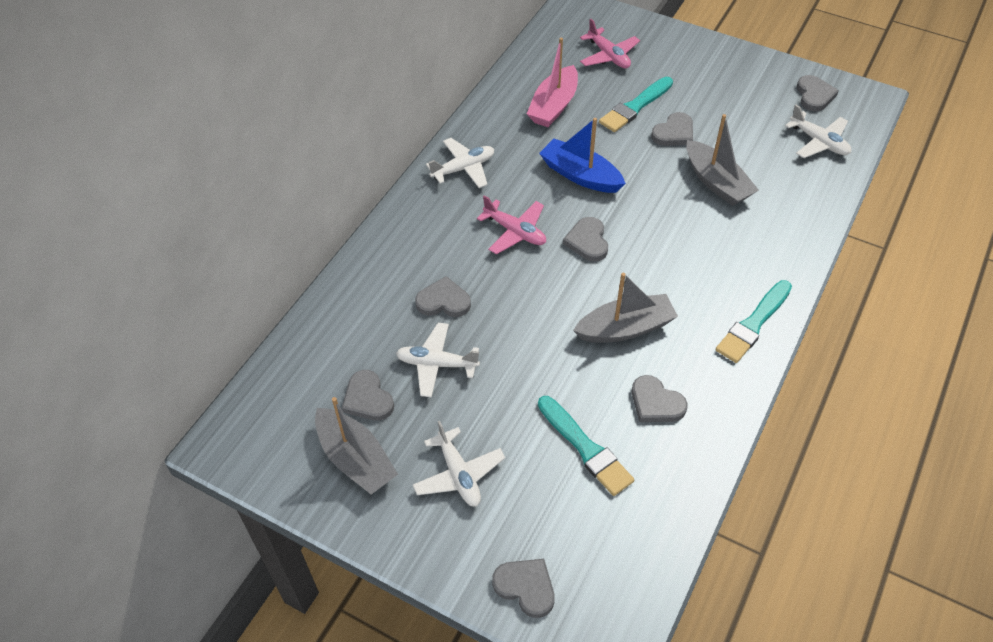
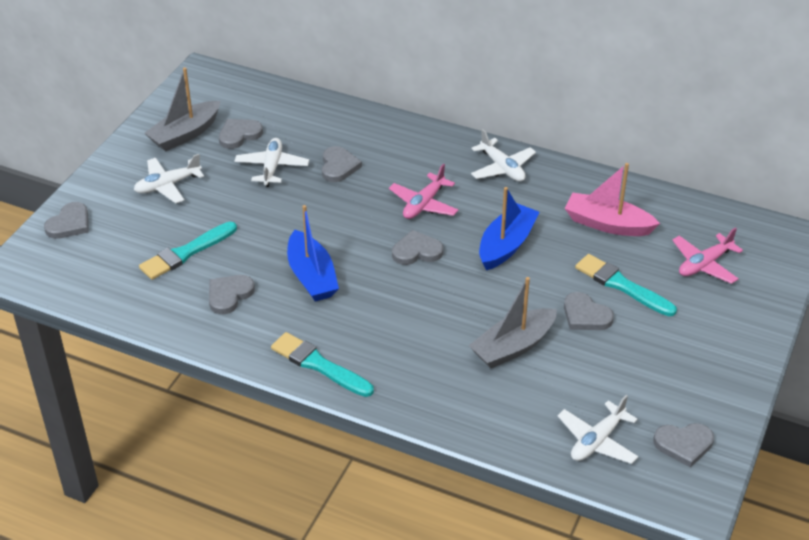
camera: 85 degrees right, 10 degrees down
grey boat [573,273,678,343] -> blue boat [287,205,339,301]

